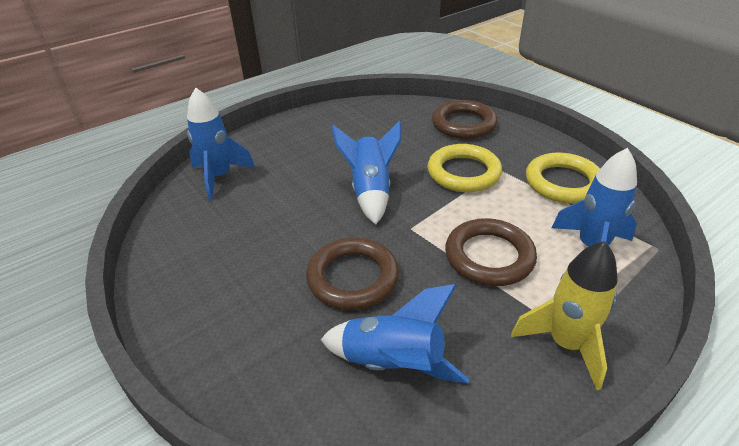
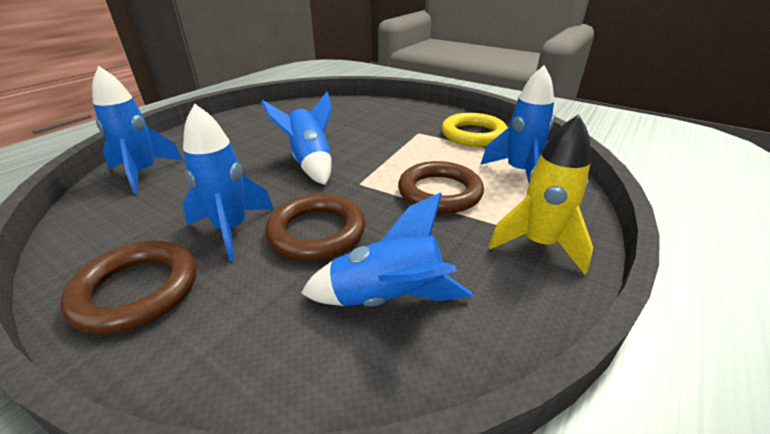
camera: 20 degrees left, 5 degrees down
yellow ring [428,144,502,192] -> none
brown ring [432,100,498,139] -> brown ring moved to [60,241,197,334]
none -> blue rocket [182,103,274,262]

